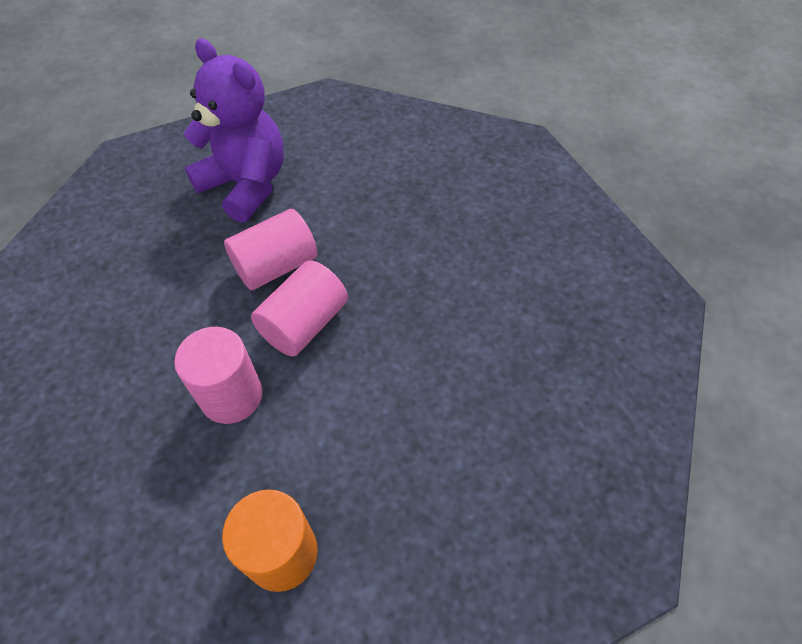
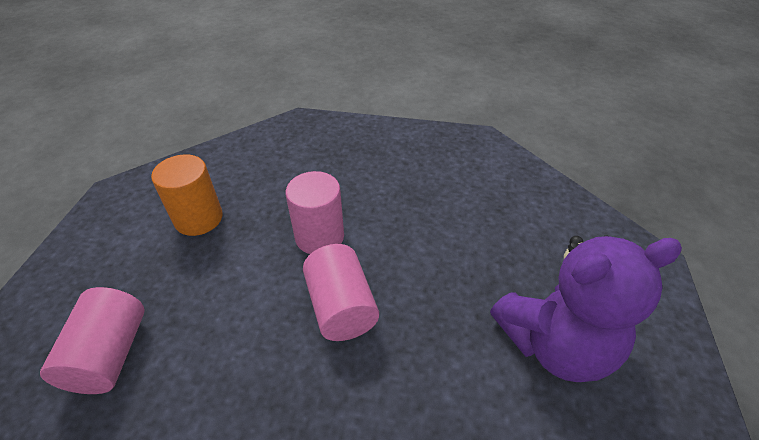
camera: 125 degrees right, 10 degrees down
pink cylinder [224,209,318,290] -> pink cylinder moved to [40,287,145,394]

